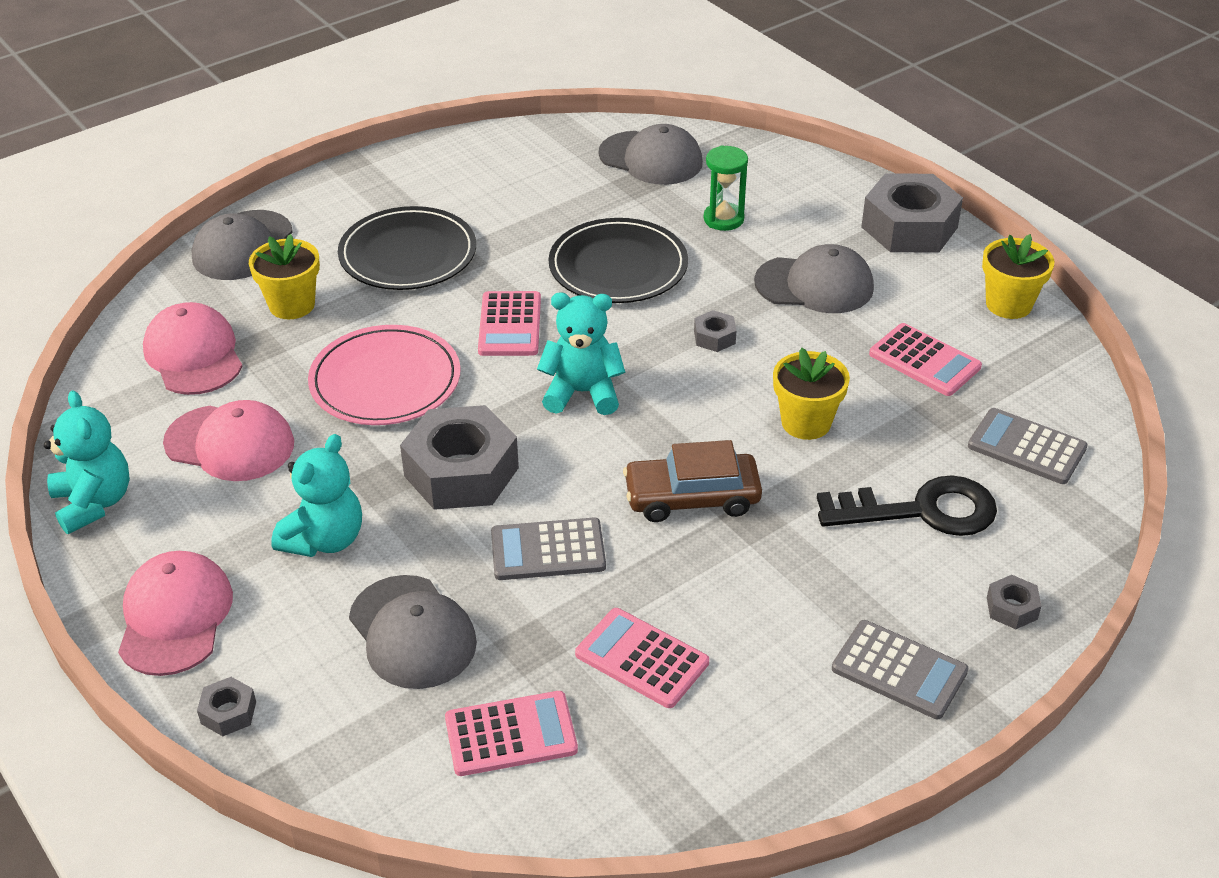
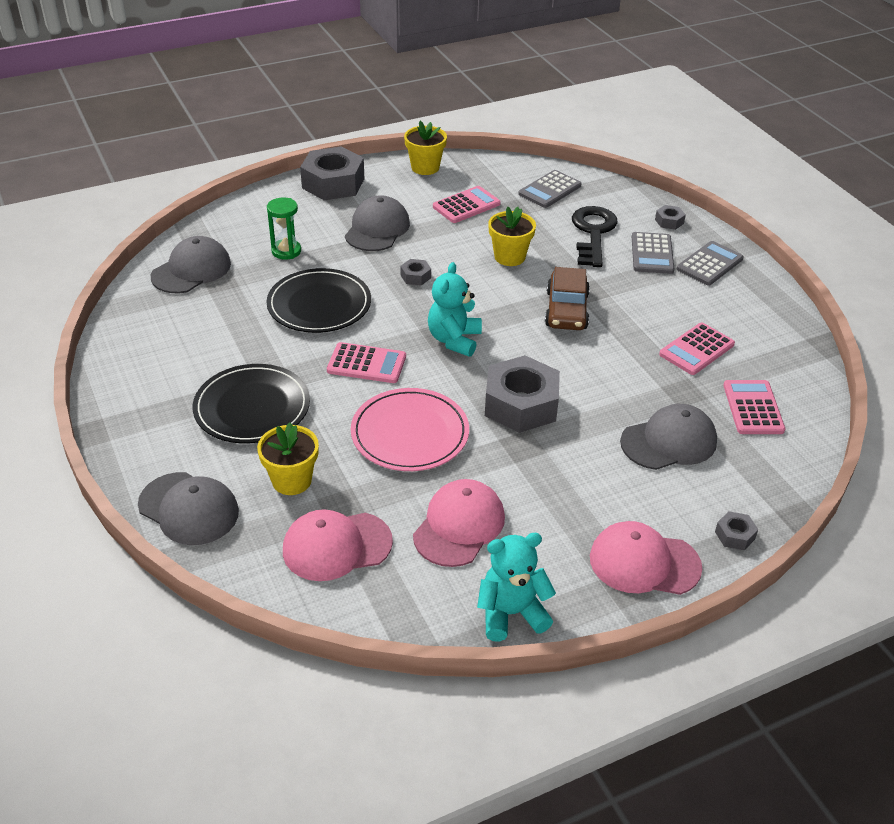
camera: 80 degrees left, 0 degrees up
turquoise teddy bear [271,434,362,557] -> none
grey calculator [491,517,606,580] -> grey calculator moved to [632,232,674,274]

